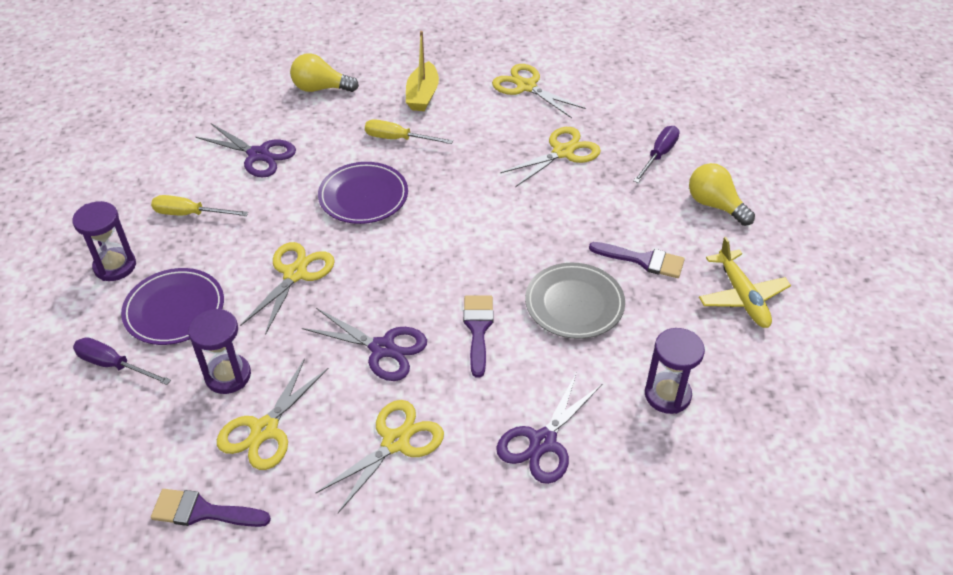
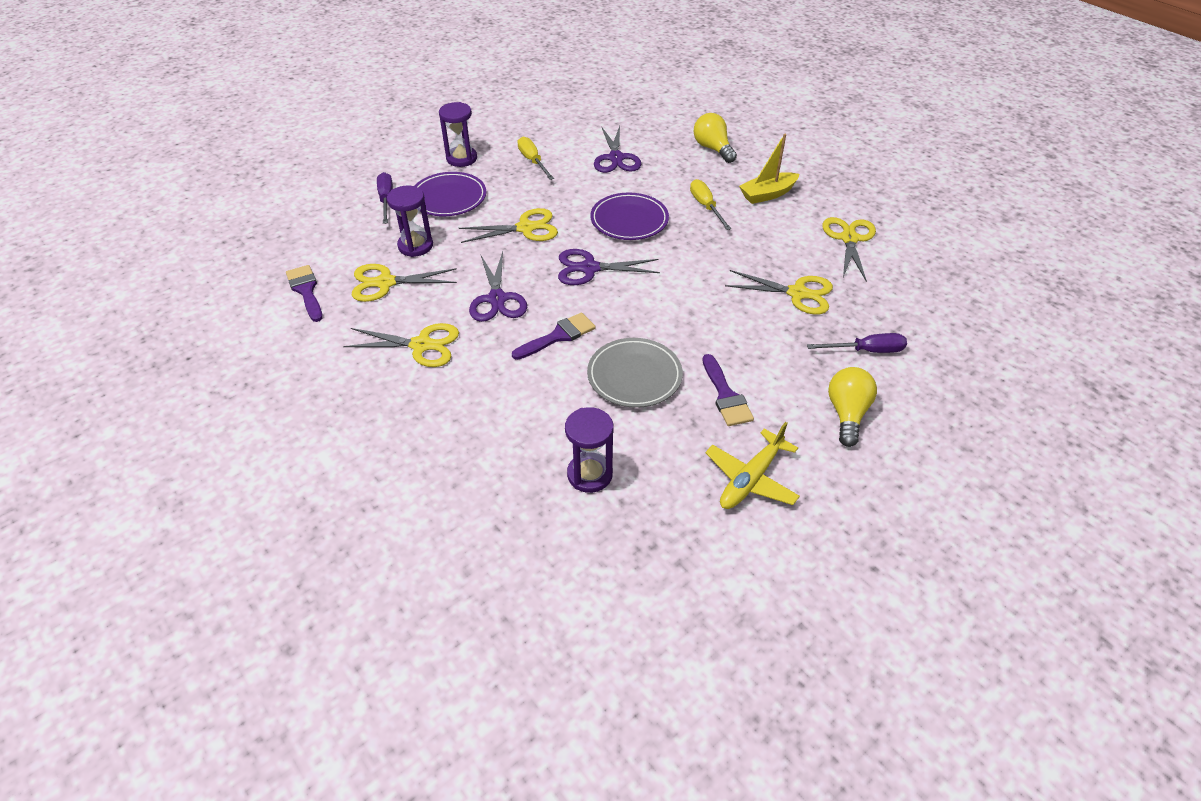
camera: 55 degrees right, 0 degrees up
purple scissors [496,372,602,484] -> purple scissors moved to [558,249,660,285]

